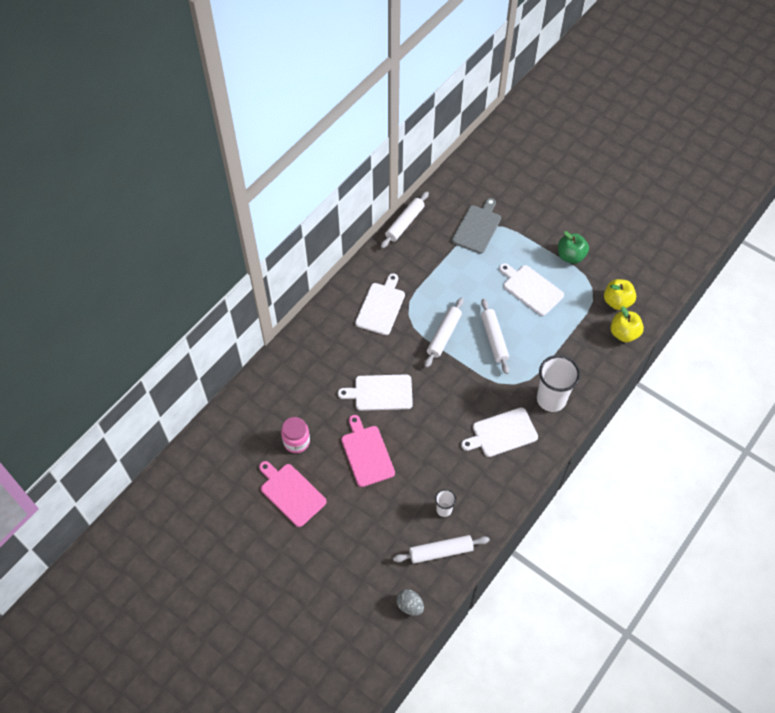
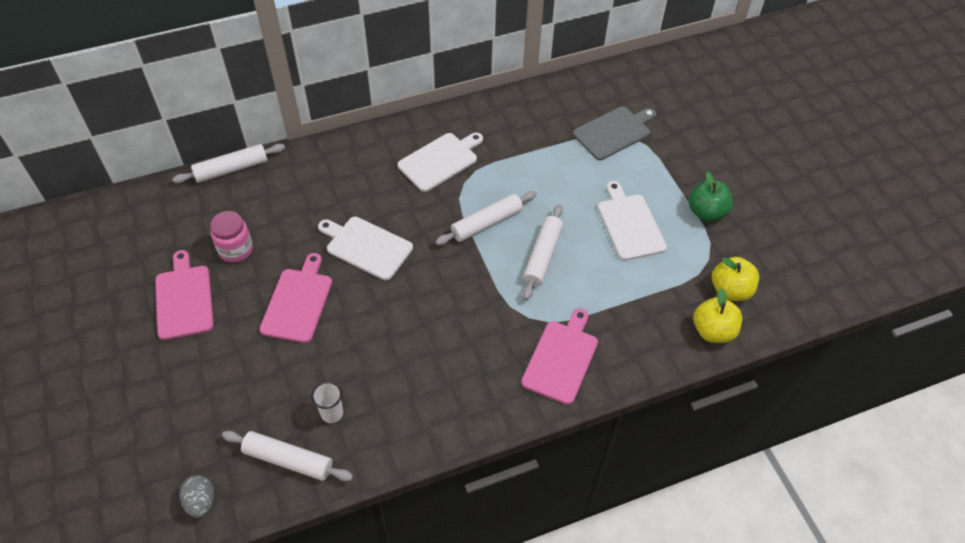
camera: 30 degrees right, 5 degrees down
white rolling pin [381,192,429,248] -> white rolling pin moved to [172,144,285,183]
white cutting board [461,407,538,457] -> none
white cup [537,355,580,412] -> pink cutting board [521,309,598,405]

